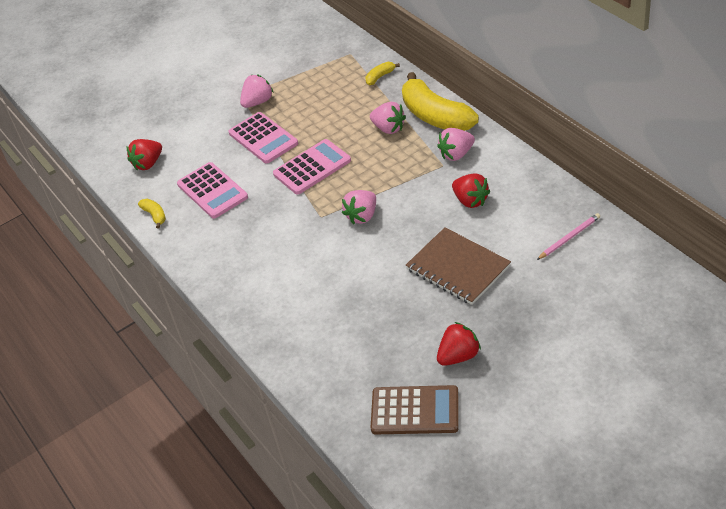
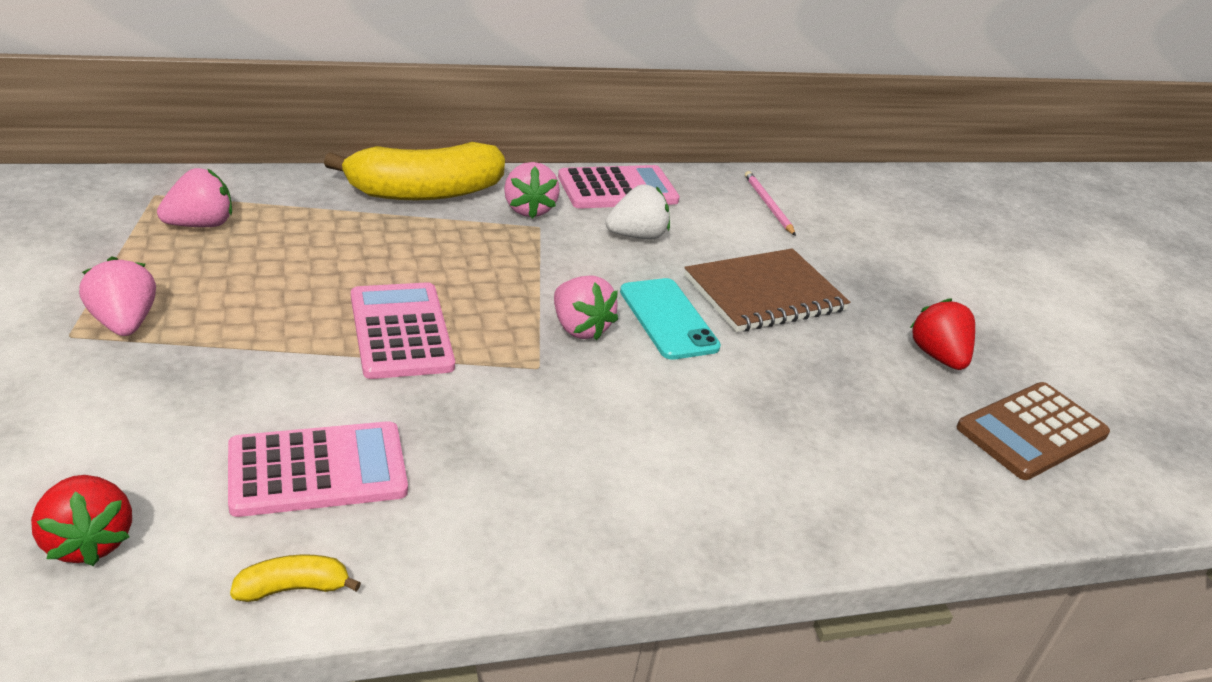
camera: 80 degrees left, 10 degrees down
pink calculator [228,112,298,164] -> pink calculator moved to [558,165,680,209]
yellow banana [365,62,400,85] -> none
pink strawberry [370,102,406,134] -> pink strawberry moved to [157,168,232,227]
brown calculator [371,385,459,434] -> brown calculator turned 150 degrees counterclockwise [957,382,1110,480]
red strawberry [452,173,490,208] -> white strawberry [605,184,670,240]
none -> turquoise phone [620,278,721,360]

